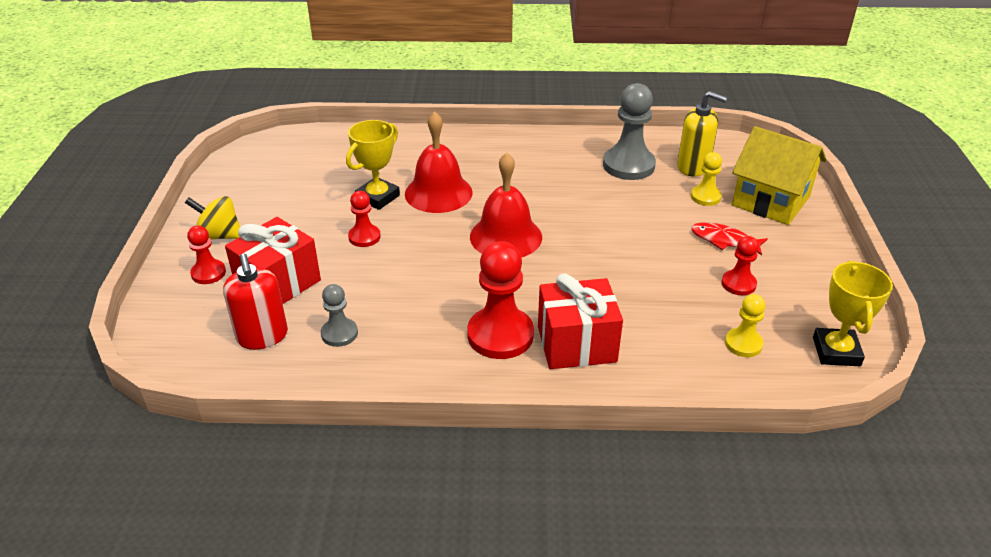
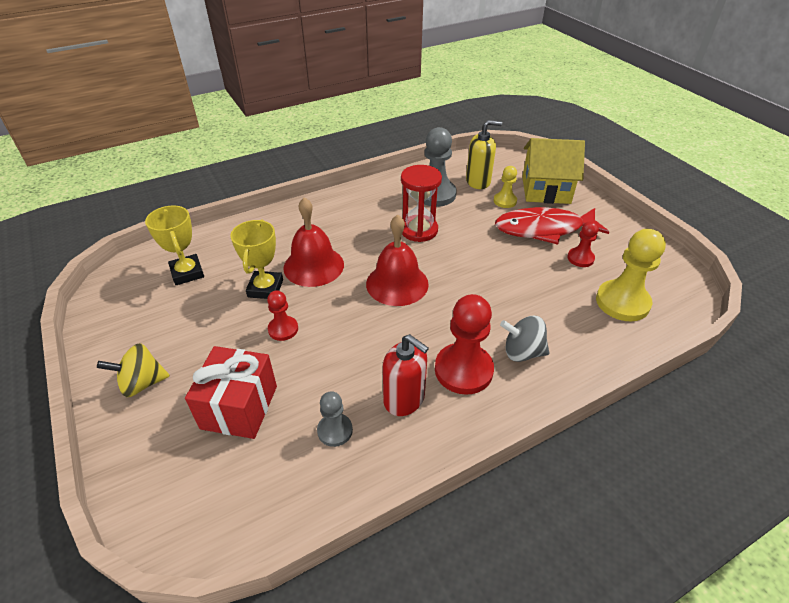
camera: 30 degrees left, 5 degrees up
red pawn [187,225,226,284] -> none
red soap dispenser [223,254,288,350] -> red soap dispenser moved to [383,334,429,416]
red gift [538,274,623,369] -> grey spinning top [500,316,549,362]
red fish [691,222,768,255] -> red fish [495,207,609,245], size x1.92
yellow pawn [725,294,765,357] -> yellow pawn [596,229,666,322], size x1.82
yellow trophy [813,261,893,366] -> yellow trophy moved to [145,205,204,285]
none -> red hourglass [401,165,442,242]

